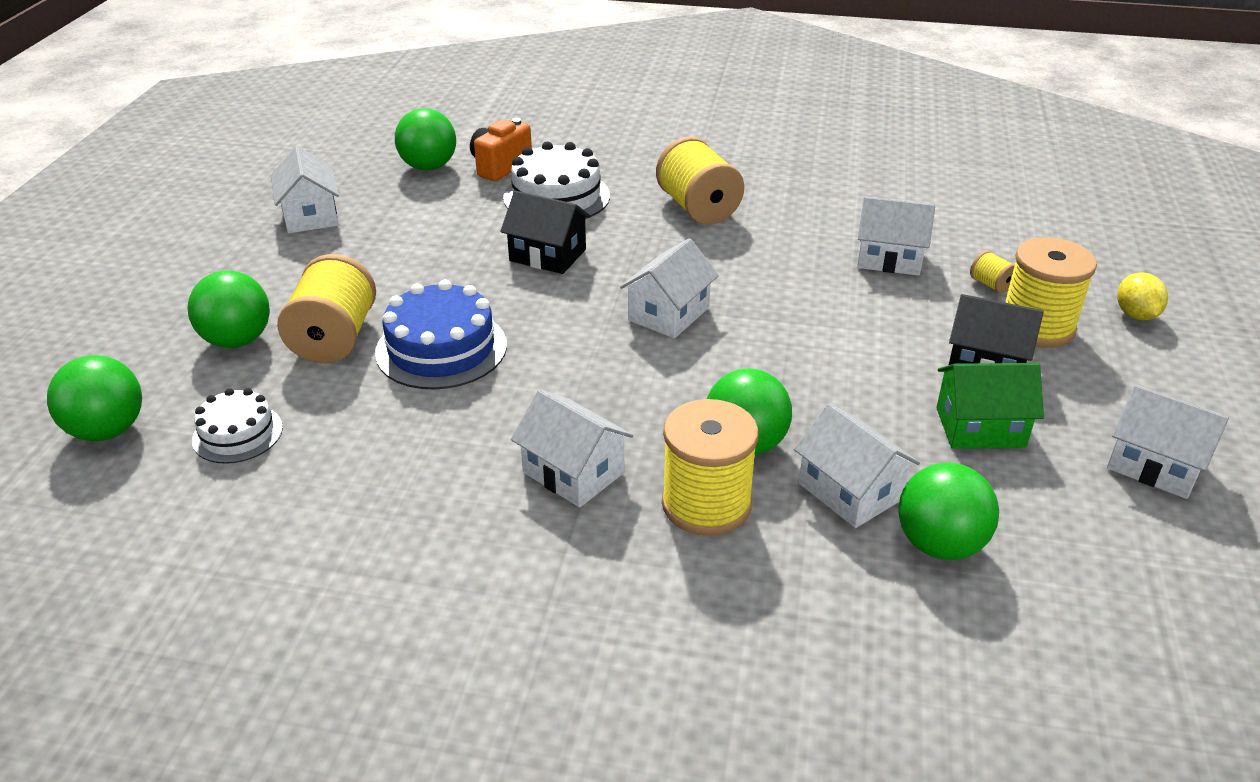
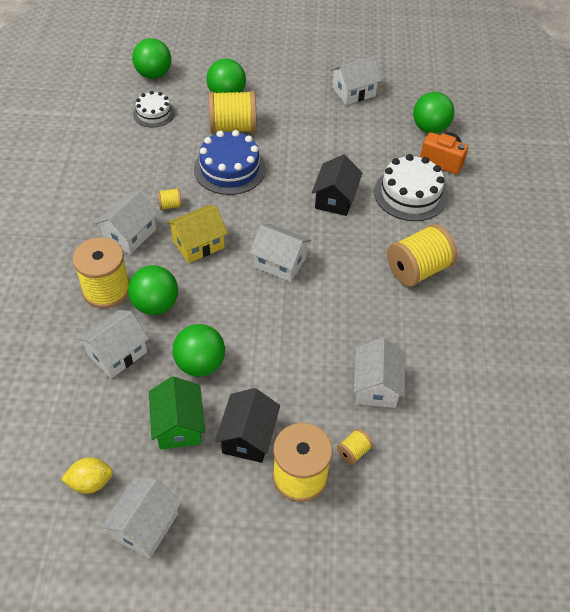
camera: 80 degrees right, 15 degrees up
green ball [898,463,999,560] -> green ball moved to [173,324,225,376]
yellow lemon [1117,272,1168,320] -> yellow lemon moved to [61,457,113,494]
none -> yellow spool [157,188,182,210]
none -> yellow house [166,205,228,263]

